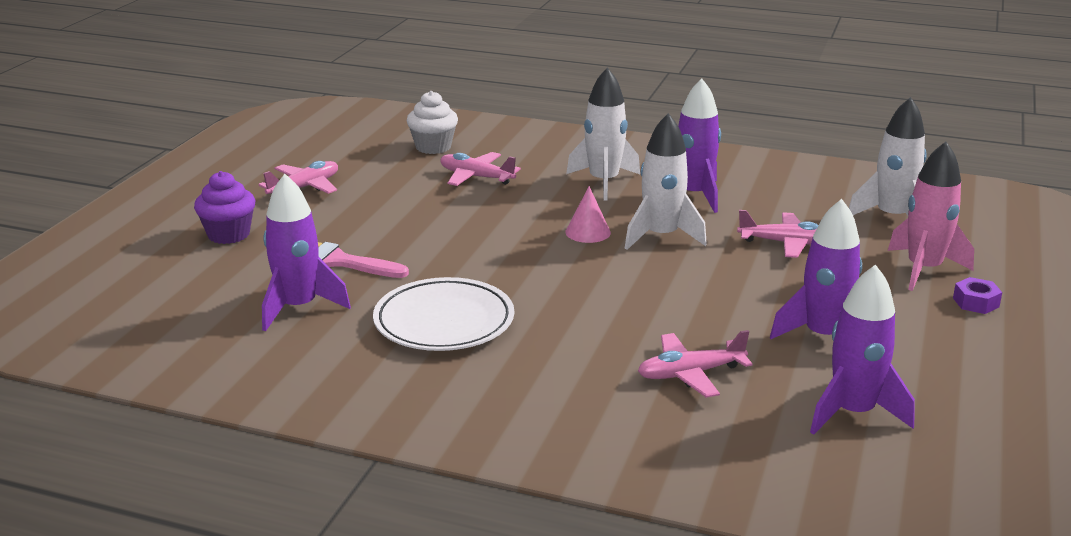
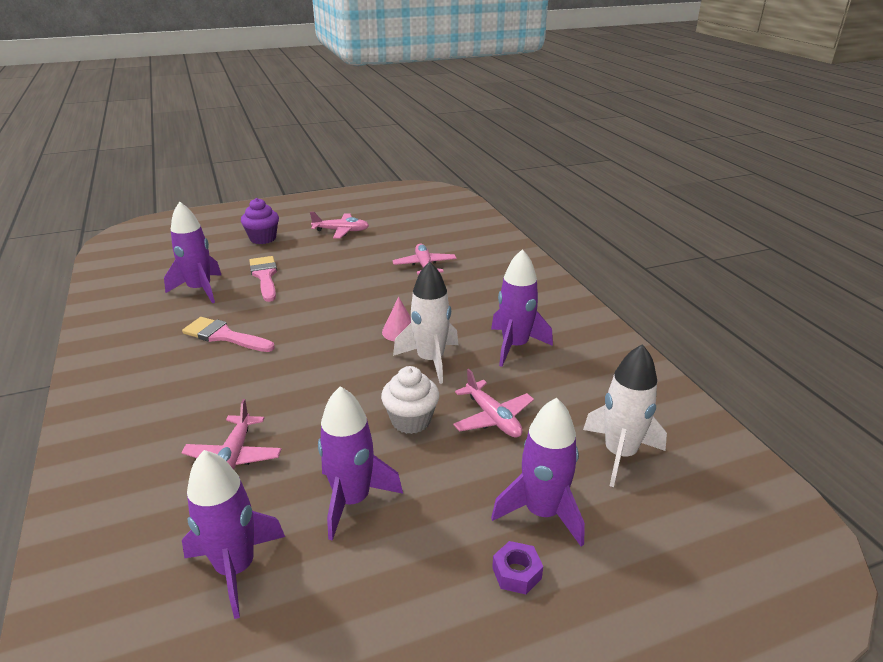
camera: 50 degrees right, 5 degrees up
white plate [373,277,514,351] -> pink brush [182,317,275,352]
white cupcake [407,91,458,154] -> white cupcake moved to [381,366,439,434]
white rocket [566,67,640,200] -> none
pink plane [638,330,753,398] -> pink plane turned 120 degrees counterclockwise [181,399,282,469]
pink rocket [888,142,974,291] -> purple rocket [491,398,585,547]

